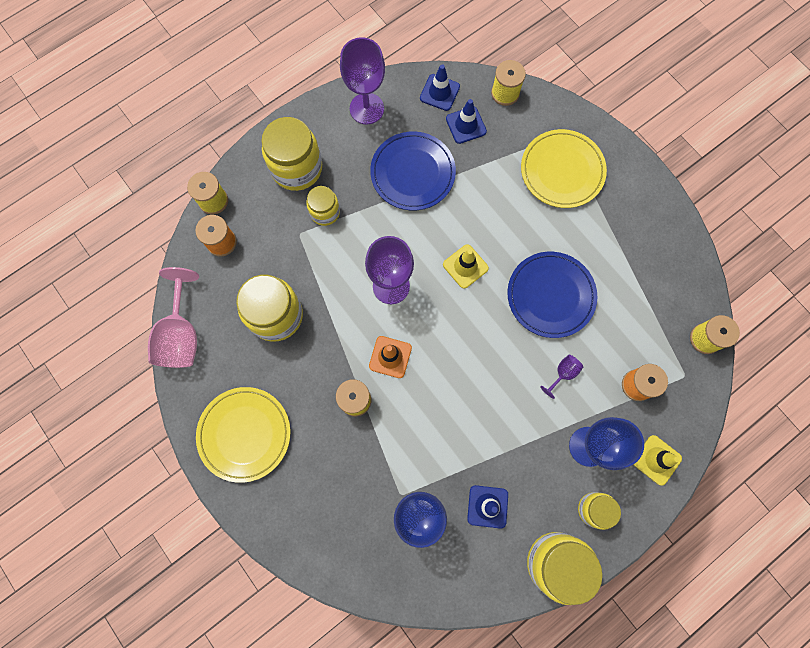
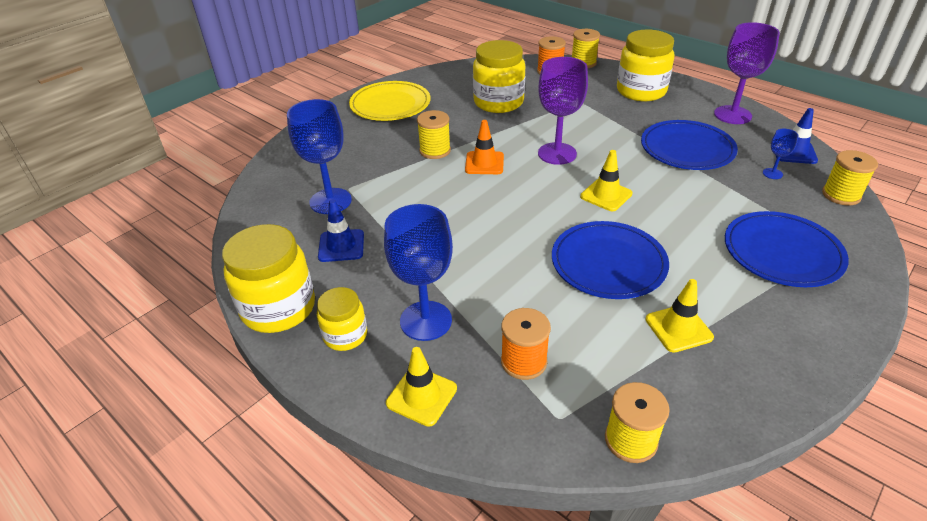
camera: 80 degrees right, 35 degrees down
pink goblet [148,267,199,368] -> none
yellow jar [306,186,340,226] -> none
blue traffic cone [446,99,487,144] -> blue goblet [763,129,799,179]
yellow plate [521,129,607,208] -> blue plate [725,211,849,287]
purple goblet [540,355,583,399] -> none
none -> yellow traffic cone [645,279,714,353]

